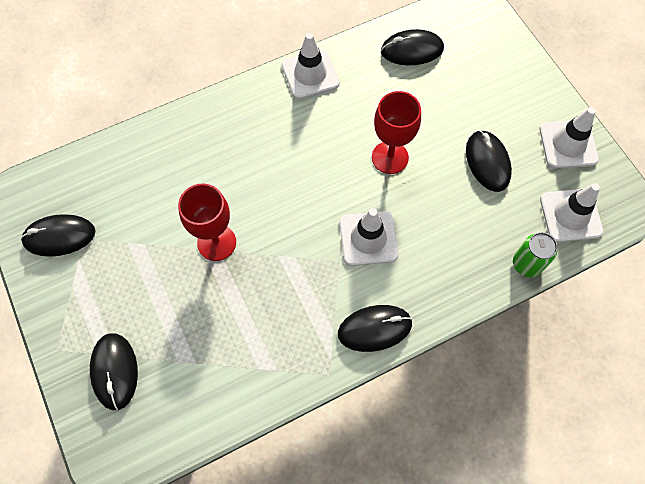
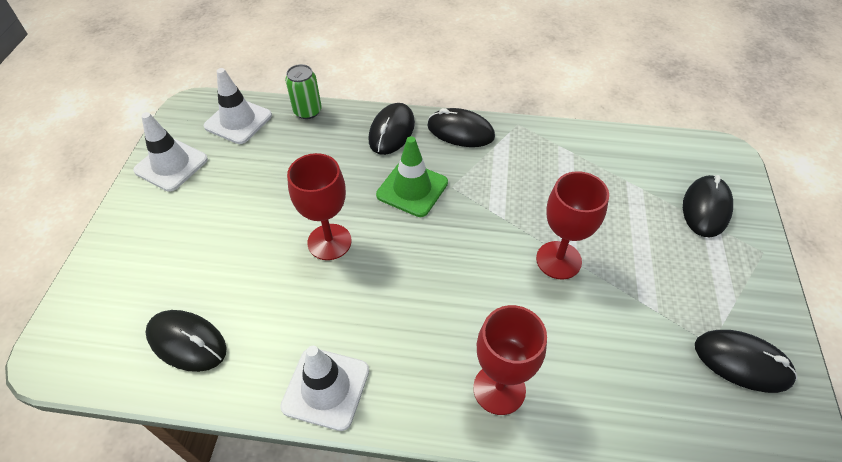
camera: 145 degrees left, 15 degrees down
white traffic cone [339,208,398,266] -> green traffic cone [376,136,448,217]
black mouse [466,130,512,192] -> black mouse moved to [369,103,415,155]
none -> red goblet [473,305,547,415]

